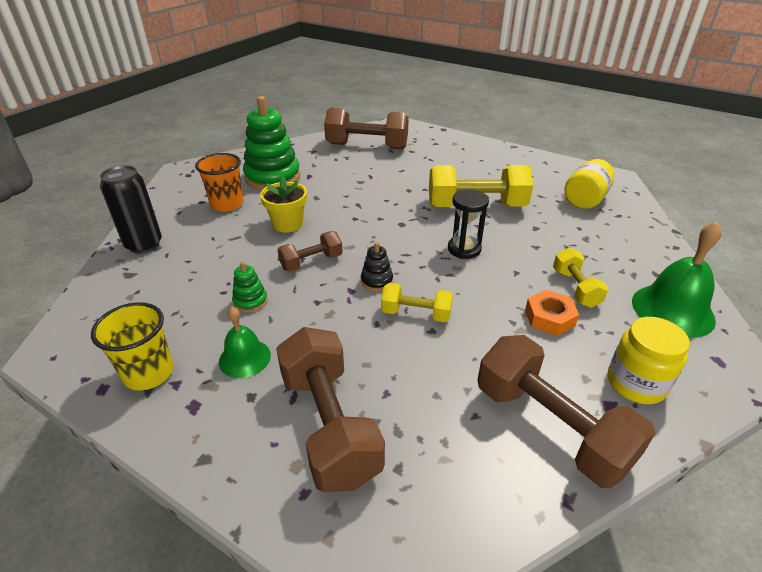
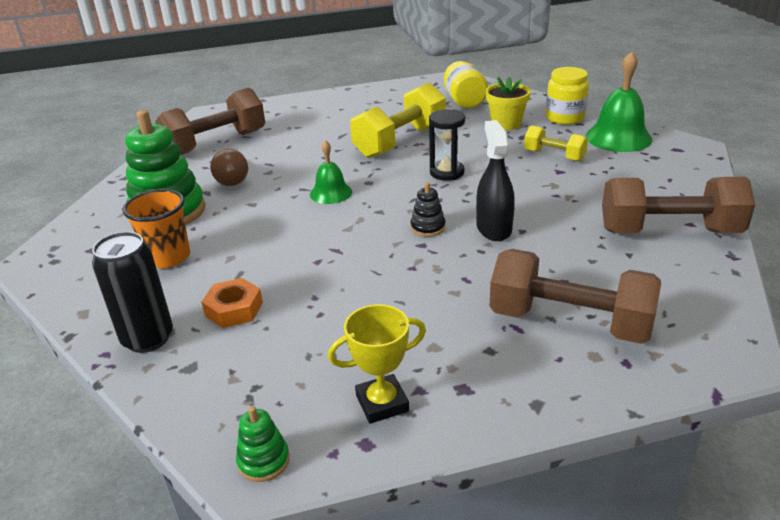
camera: 45 degrees left, 5 degrees down
yellow cup [91,302,174,390] -> yellow trophy [328,304,426,424]
green bell [219,307,271,378] -> green bell moved to [310,140,352,204]
green stacking toy [232,261,268,313] -> green stacking toy moved to [236,406,290,482]
yellow flower pot [260,176,307,233] -> yellow flower pot moved to [486,77,531,130]
brown dumbbell [277,231,343,272] -> none
yellow dumbbell [381,283,453,322] -> black spray bottle [476,120,515,241]
orange nut [525,290,579,336] -> orange nut moved to [202,278,263,328]
yellow jar [608,317,690,404] -> yellow jar moved to [546,67,589,125]
none -> brown light bulb [210,149,248,186]

